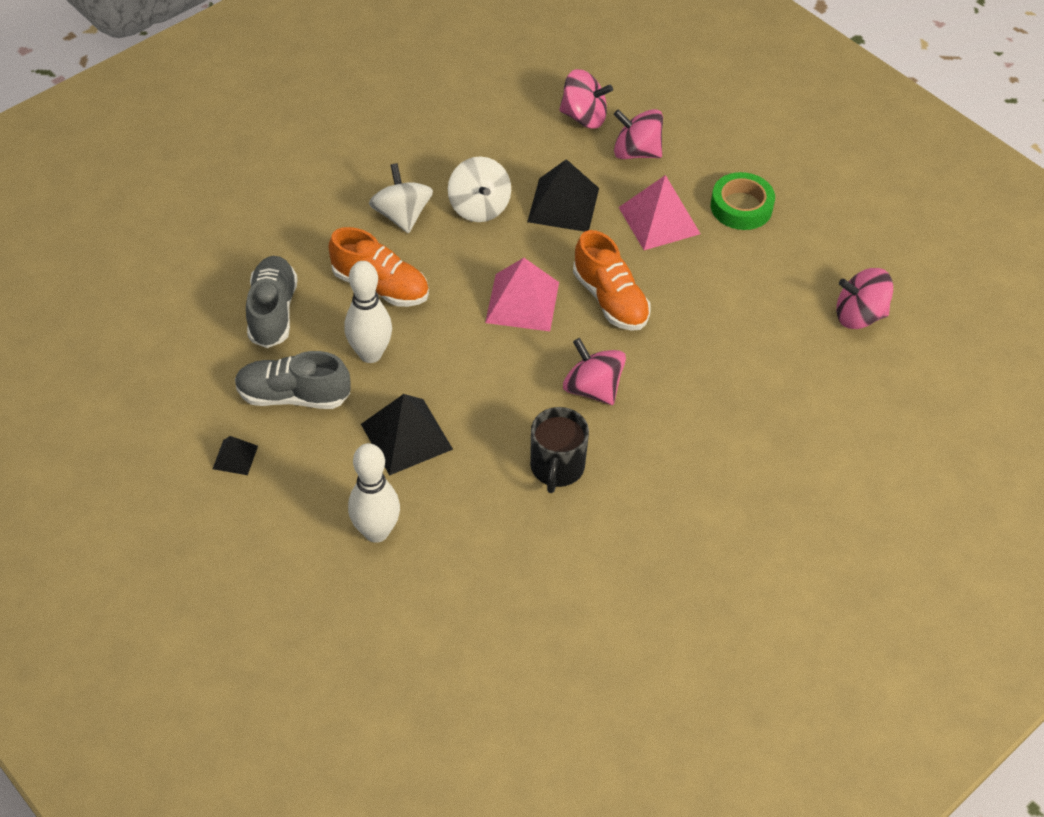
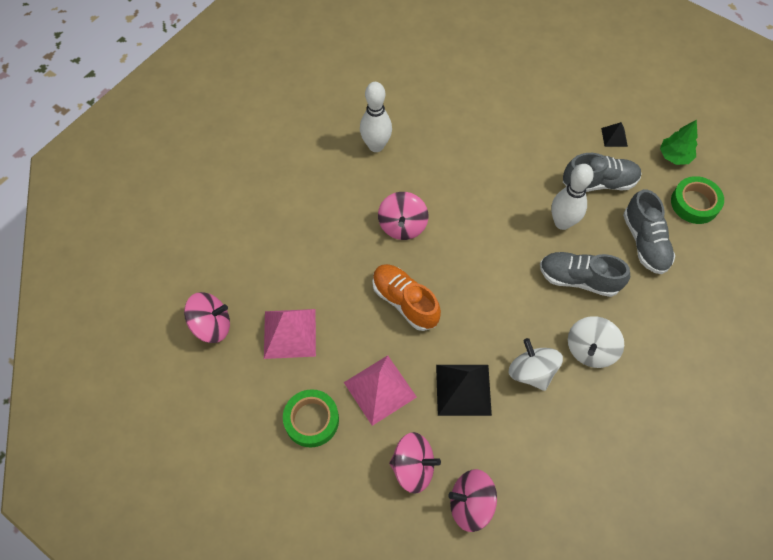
camera: 170 degrees right, 10 degrees up
orange shoe [328,227,429,307] -> grey shoe [540,252,630,297]
white bowling pin [348,443,400,543] -> white bowling pin moved to [360,82,392,152]
black pyramid [361,394,453,476] -> none
white spinning top [369,163,433,233] -> white spinning top turned 60 degrees clockwise [568,316,624,368]
pink pyramid [485,258,559,331] -> pink pyramid moved to [264,309,316,359]
black mug [530,407,589,493] -> none
pink spinning top [563,338,626,405] -> pink spinning top turned 60 degrees clockwise [378,192,428,240]
none -> green tree [660,120,698,165]
none -> green tape [671,176,724,224]

